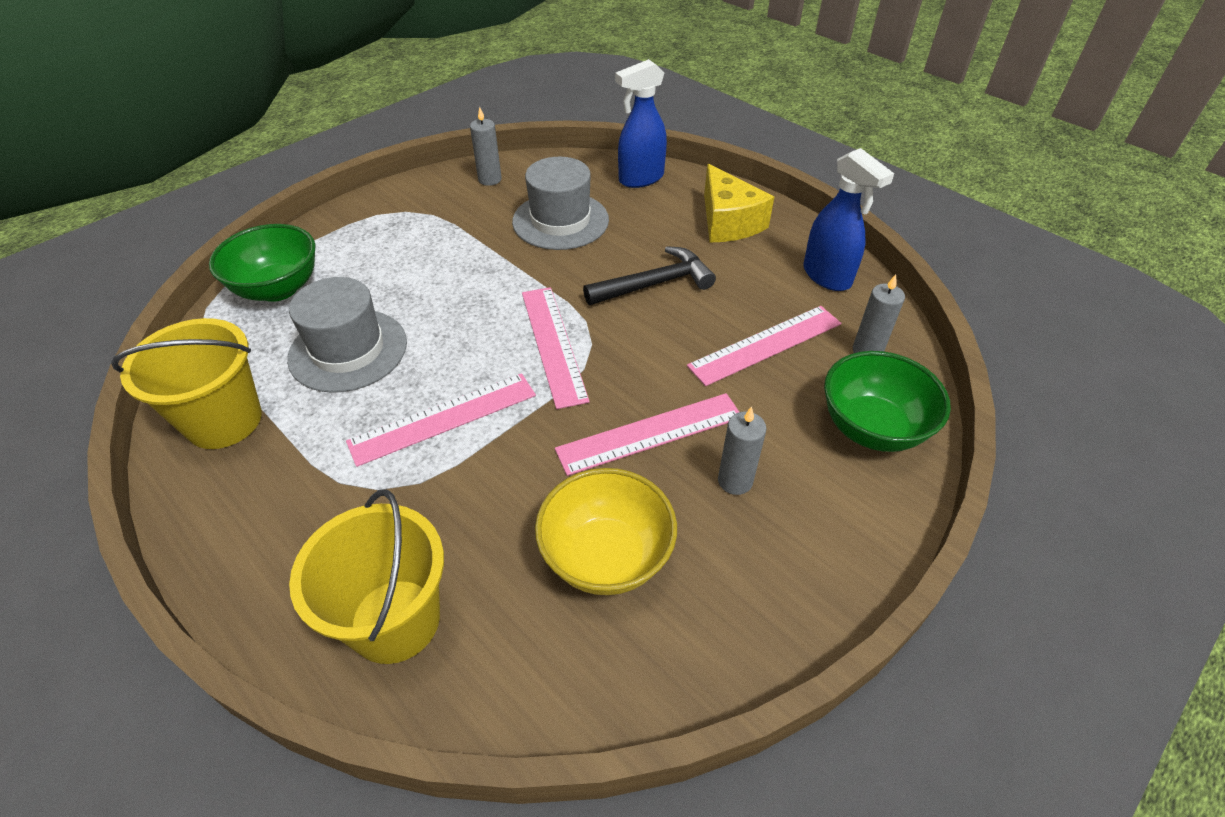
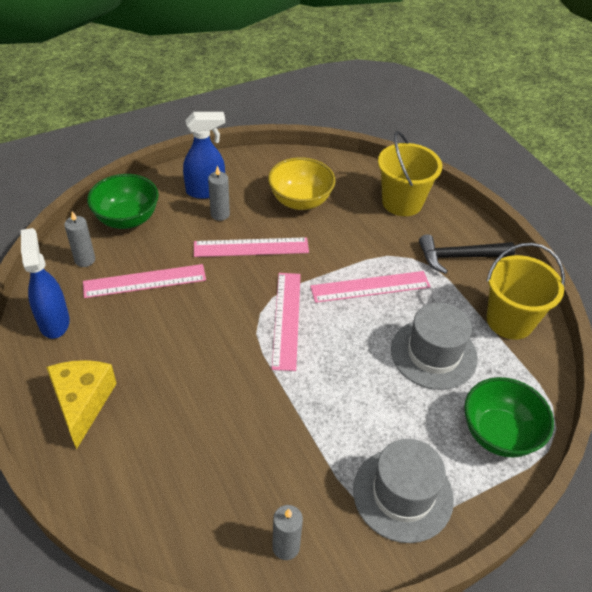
camera: 165 degrees left, 0 degrees up
grey hat [512,157,609,250] -> grey hat moved to [353,439,454,543]
black hammer [583,246,716,305] -> black hammer moved to [419,234,515,274]
blue spray bottle [615,59,667,188] -> blue spray bottle moved to [183,112,225,199]

